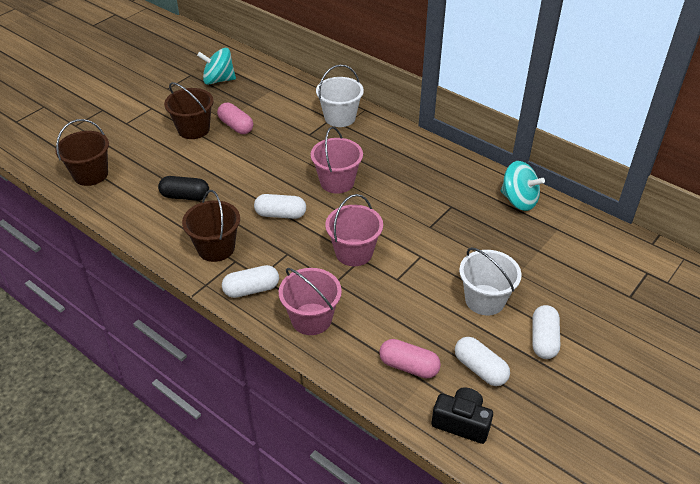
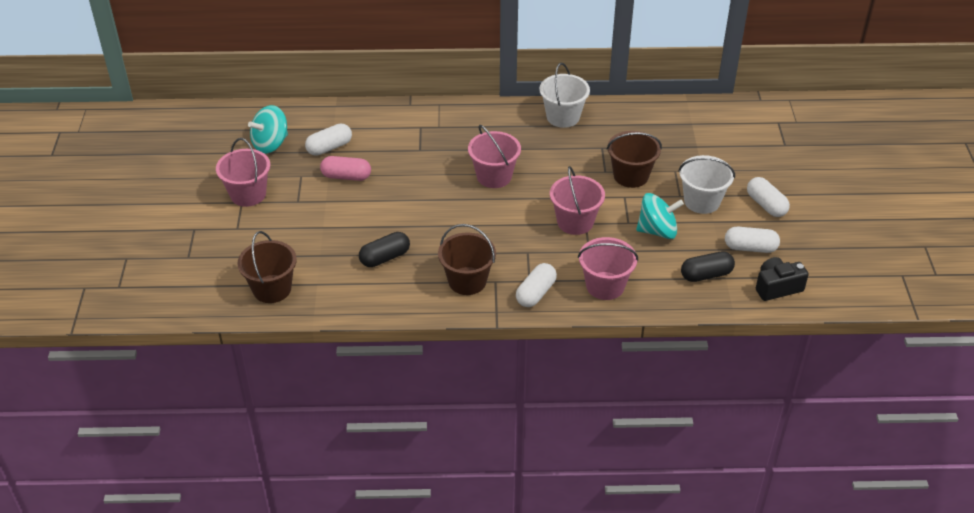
camera: 40 degrees left, 0 degrees up
brown bucket [164,82,214,139] -> brown bucket moved to [607,131,662,188]
white capsule [254,194,306,219] -> white capsule moved to [305,123,352,156]
white bucket [316,65,364,127] -> white bucket moved to [539,63,590,128]
pink capsule [379,339,441,379] -> black capsule [681,251,735,282]
turquoise spinning top [501,161,545,211] -> turquoise spinning top moved to [636,193,684,239]
none -> pink bucket [216,138,270,207]

